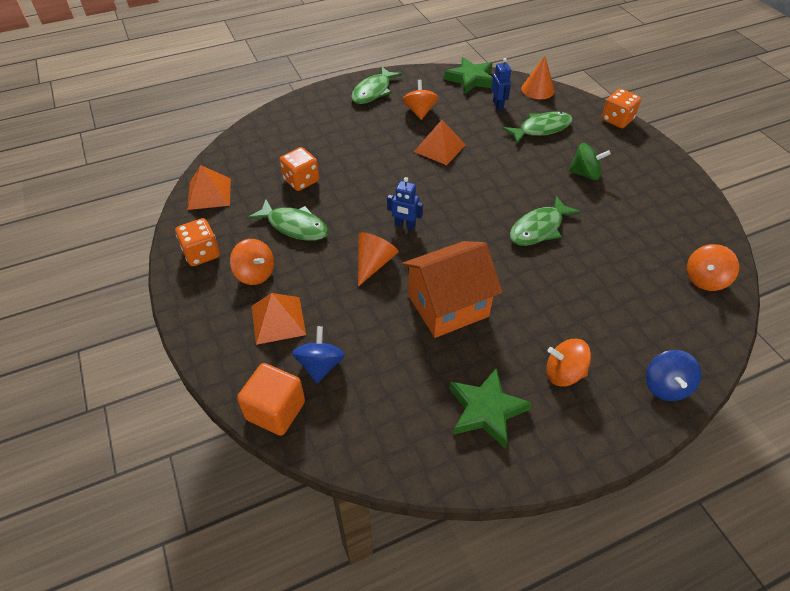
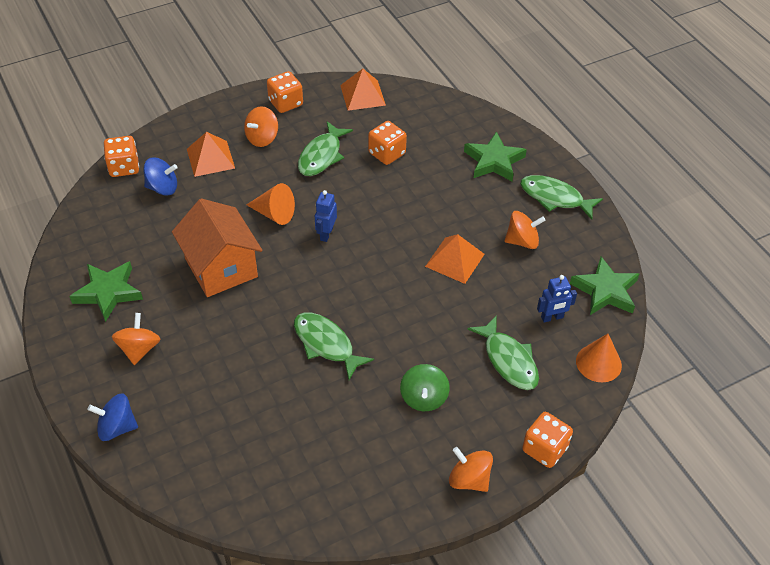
camera: 85 degrees right, 0 degrees up
orange cube [237,363,305,436] -> orange dice [104,136,139,177]
orange spinning top [687,244,739,291] -> orange spinning top moved to [449,447,493,492]
none -> green star [464,131,527,181]

